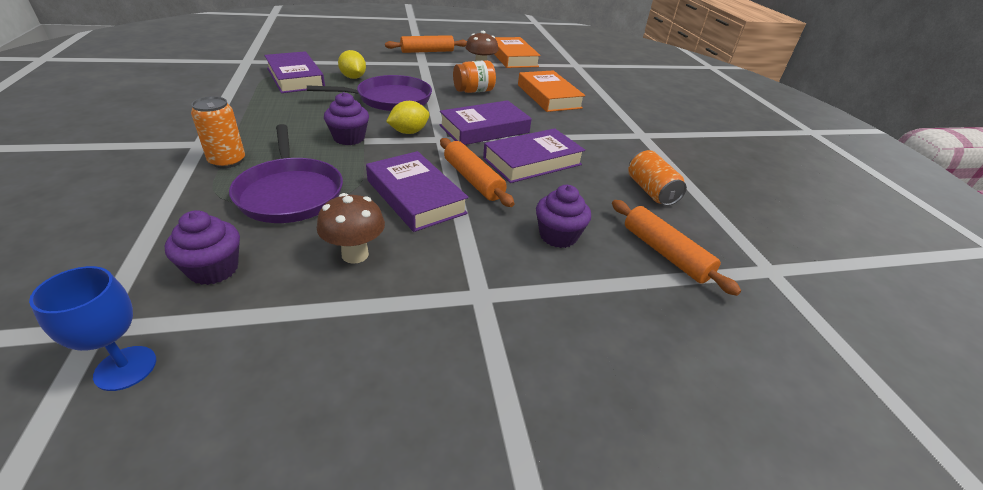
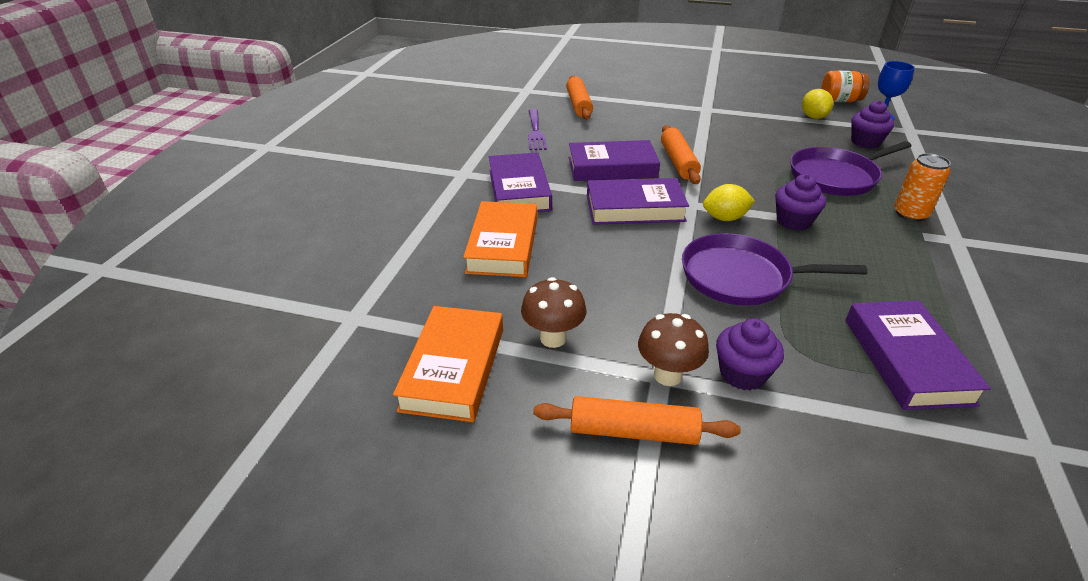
camera: 150 degrees left, 0 degrees up
purple pan [229,124,343,223] -> purple pan turned 120 degrees counterclockwise [790,141,911,196]
brown mushroom [317,193,385,264] -> brown mushroom moved to [638,313,709,386]
yellow lemon [338,50,366,79] -> yellow lemon moved to [802,89,833,119]
purple book [366,151,469,232] -> purple book moved to [489,152,552,212]
orange jar [453,60,496,93] -> orange jar moved to [821,71,869,102]
purple cupcake [536,185,591,248] -> purple cupcake moved to [716,318,784,390]
orange can [628,150,687,206] -> purple fork [528,109,547,150]

